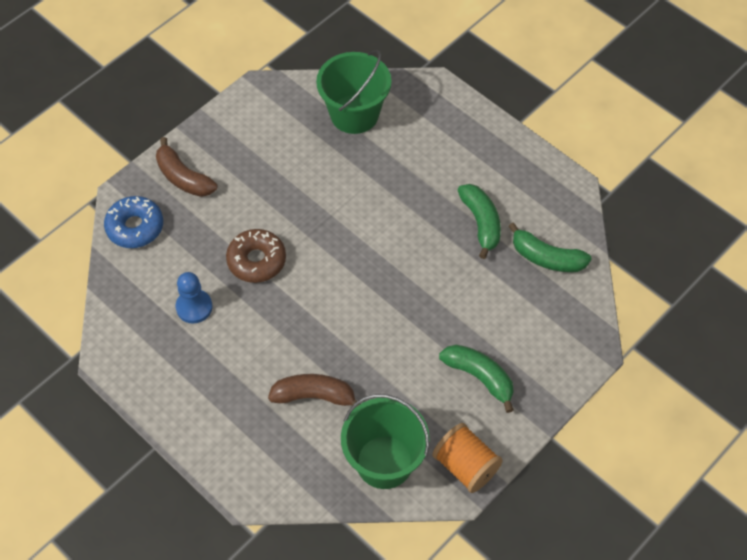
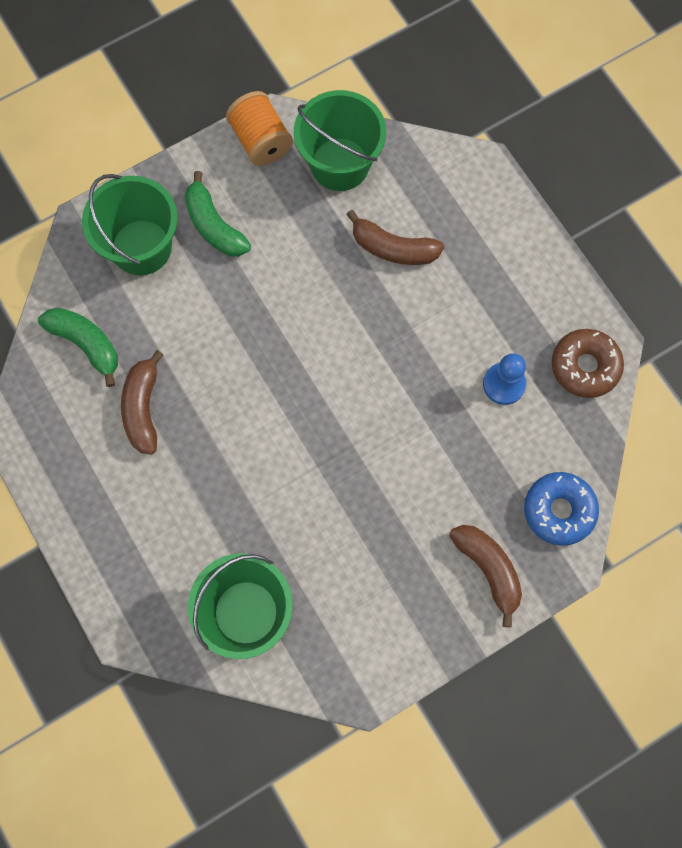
camera: 165 degrees left, 15 degrees up
brown donut [226,229,286,283] -> brown donut moved to [552,329,624,398]
green banana [458,184,501,259] -> brown banana [121,350,164,455]
none -> green bucket [82,174,178,275]

